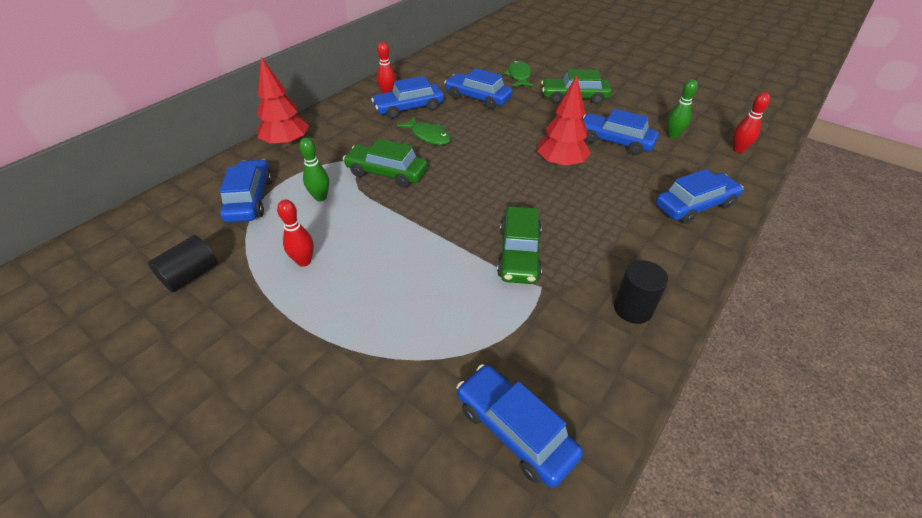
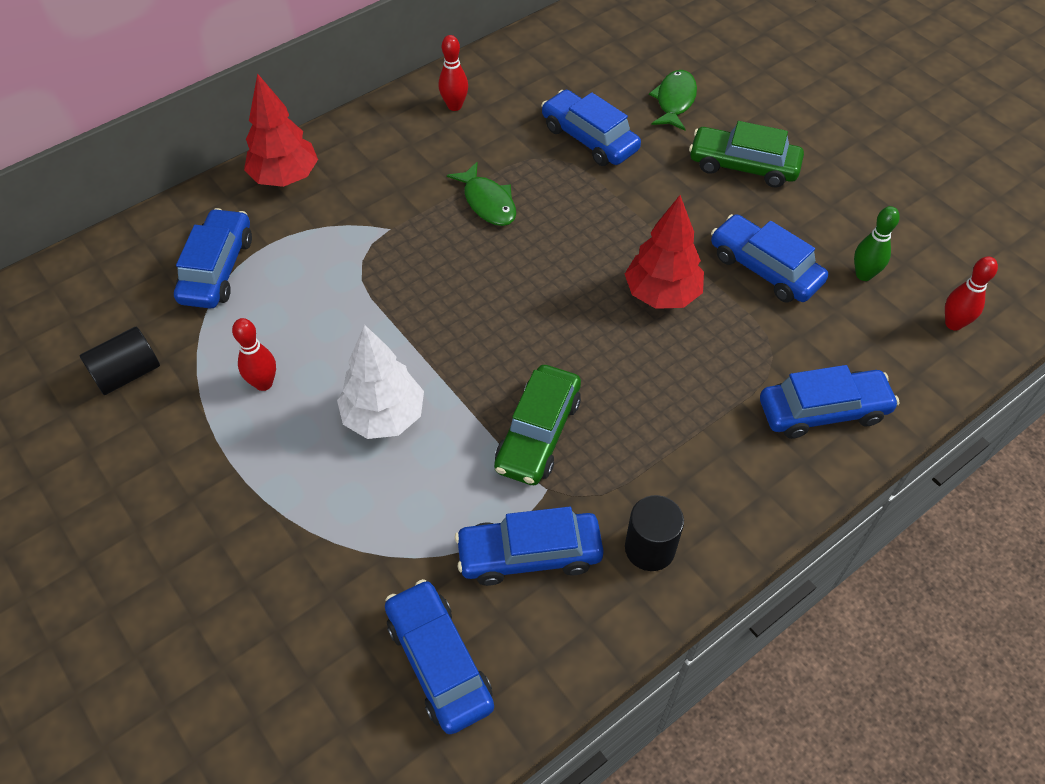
camera: 15 degrees right, 10 degrees up
green bowling pin [299,138,329,201] -> none
green car [343,139,428,188] -> none
blue car [371,76,444,119] -> blue car moved to [455,507,604,586]
none -> white tree [337,324,424,439]

